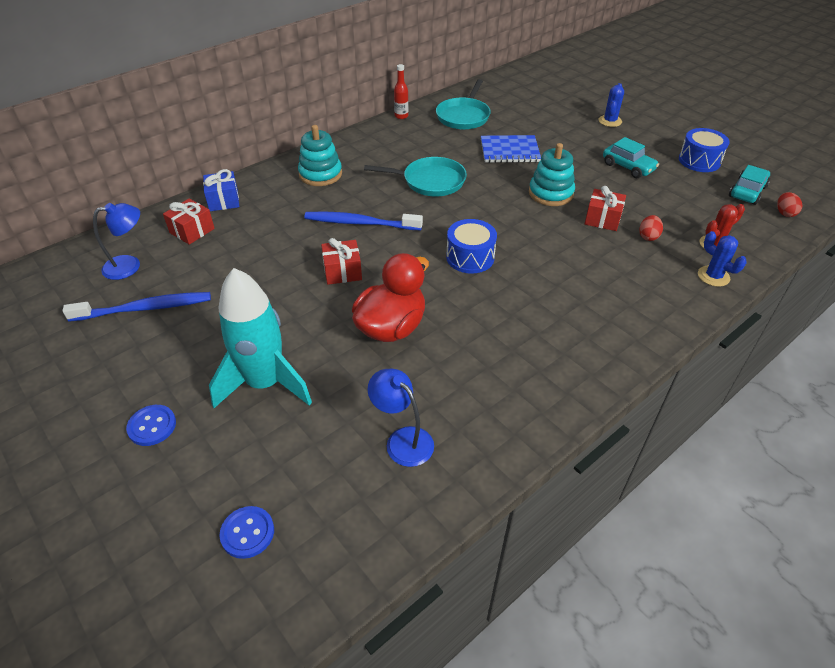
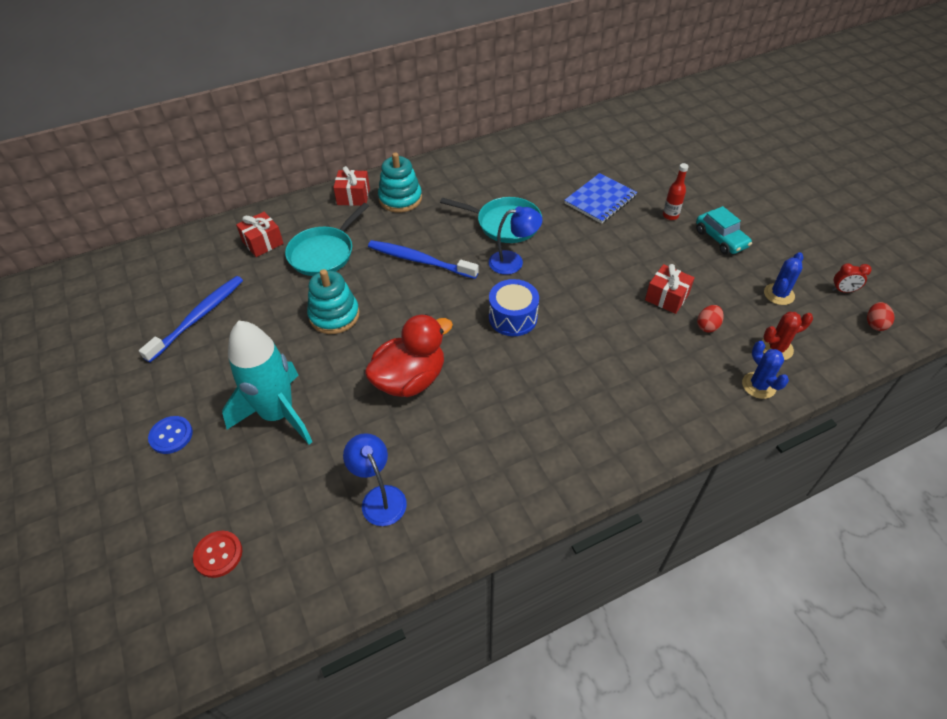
camera: 15 degrees right, 5 degrees up
blue toothbrush [62,292,211,322] -> blue toothbrush turned 60 degrees counterclockwise [139,276,243,362]
blue lamp [93,203,140,280] -> blue lamp moved to [489,206,543,275]
blue gift [203,169,239,211] -> none
blue button [219,506,274,559] -> red button [193,531,242,578]
red gift [321,238,362,285] -> red gift moved to [333,166,370,206]
red bottle [394,64,408,119] -> red bottle moved to [663,163,689,220]
turquoise pan [436,79,491,129] -> turquoise pan moved to [285,203,369,276]
blue notebook [481,135,541,163] -> blue notebook turned 60 degrees counterclockwise [564,173,637,224]
turquoise stacking toy [529,143,575,206] -> turquoise stacking toy moved to [307,269,360,334]
blue cactus [598,83,624,127] -> blue cactus moved to [764,252,803,305]
blue drum [679,128,730,172] -> none
turquoise car [729,165,770,205] -> red clock [832,263,872,293]

